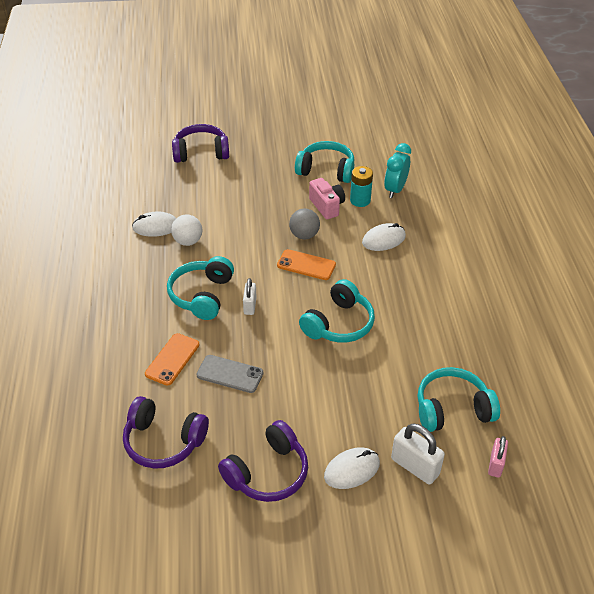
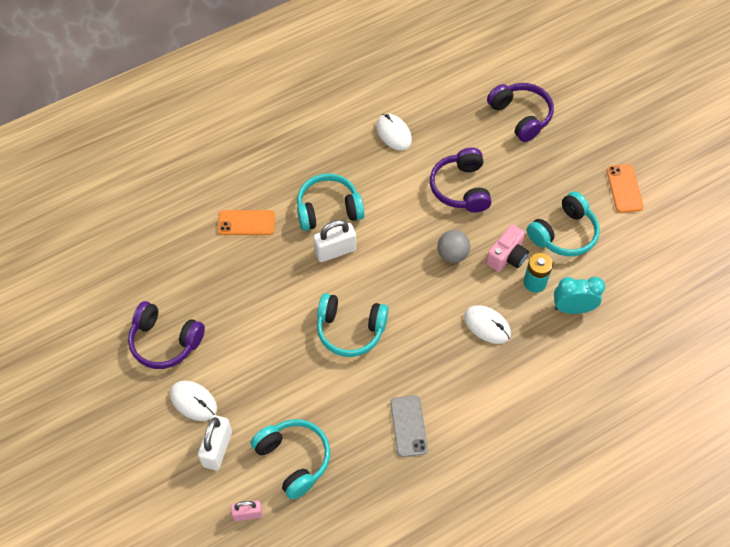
camera: 65 degrees right, 15 degrees up
purple headphones [123,396,209,469] -> purple headphones moved to [430,148,492,213]
white ball [171,214,202,246] -> none
grey phone [197,355,263,393] -> grey phone moved to [390,395,428,457]
white padlock [243,278,257,315] -> white padlock [313,220,356,262], size x1.58
orange phone [277,249,336,280] -> orange phone moved to [607,164,644,213]
turquoise headphones [295,141,354,183] -> turquoise headphones turned 60 degrees clockwise [527,191,600,256]

